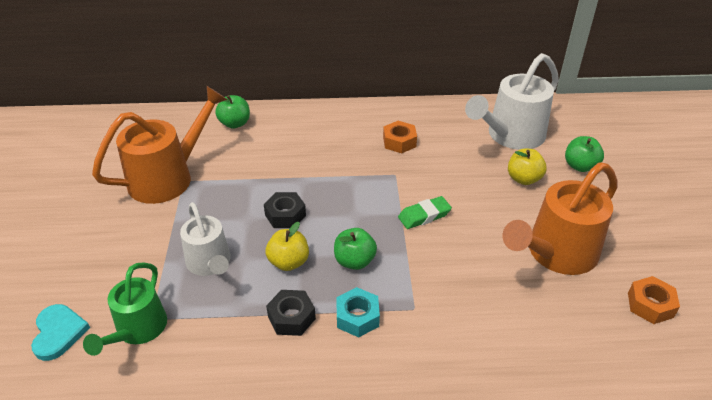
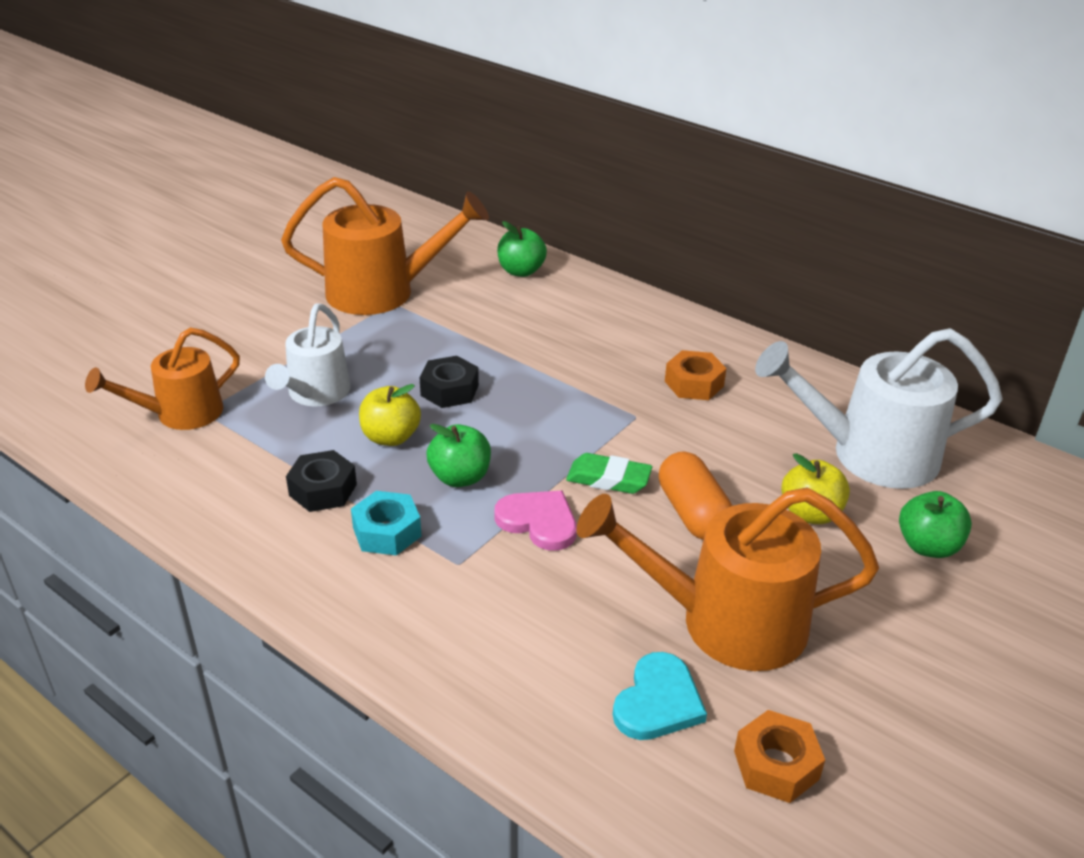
camera: 40 degrees right, 5 degrees down
turquoise heart [31,304,90,361] -> turquoise heart moved to [613,652,707,740]
green watering can [83,262,167,356] -> orange watering can [85,327,240,430]
none -> pink heart [494,491,577,551]
none -> orange capsule [659,451,732,540]

